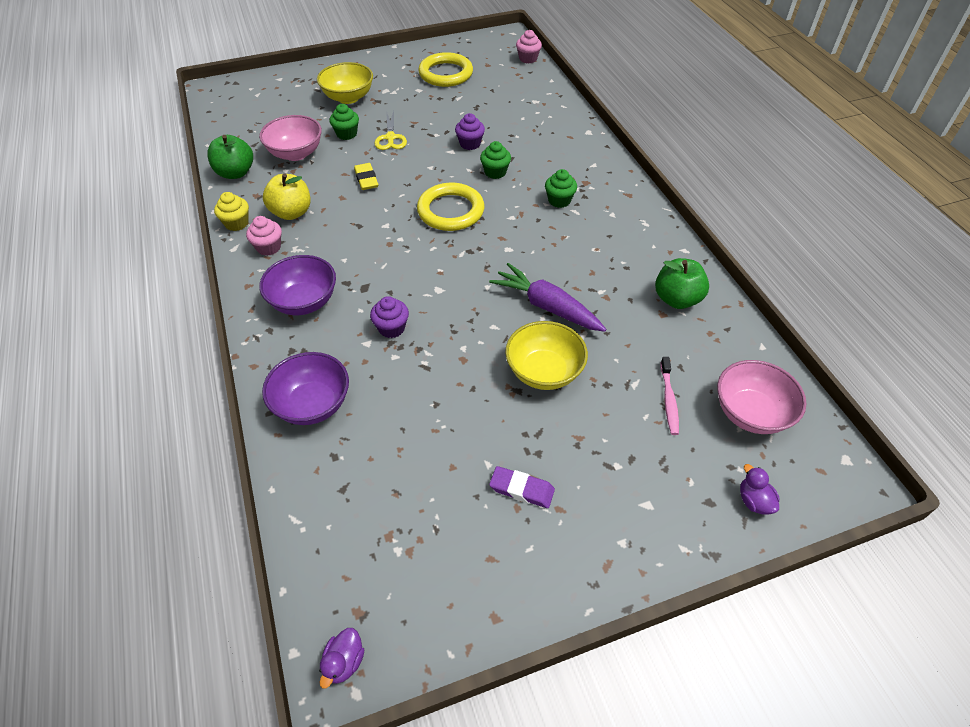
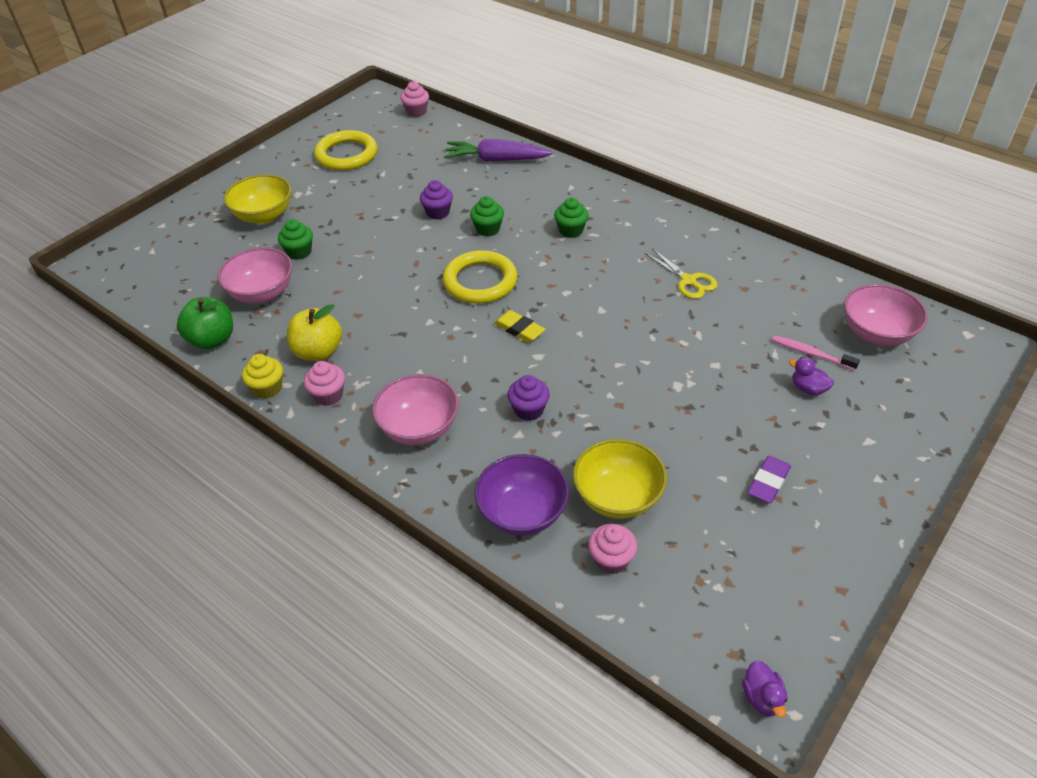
camera: 30 degrees left, 5 degrees down
purple bowl [259,255,336,315] -> pink bowl [372,374,459,445]
yellow eraser [354,163,378,190] -> yellow eraser moved to [494,310,546,343]
yellow scissors [374,111,407,150] -> yellow scissors moved to [645,249,717,299]
purple carrot [489,263,606,332] -> purple carrot moved to [444,139,552,162]
purple eraser [489,466,555,508] -> purple eraser turned 45 degrees counterclockwise [747,456,791,503]
yellow bowl [505,321,588,390] -> yellow bowl moved to [573,439,667,519]
green apple [655,258,709,309] -> none
pink toothbrush [661,357,679,435] -> pink toothbrush turned 150 degrees clockwise [772,335,860,370]
purple duck [740,464,780,515] -> purple duck moved to [789,357,834,395]
none -> pink cupcake [588,524,637,574]

